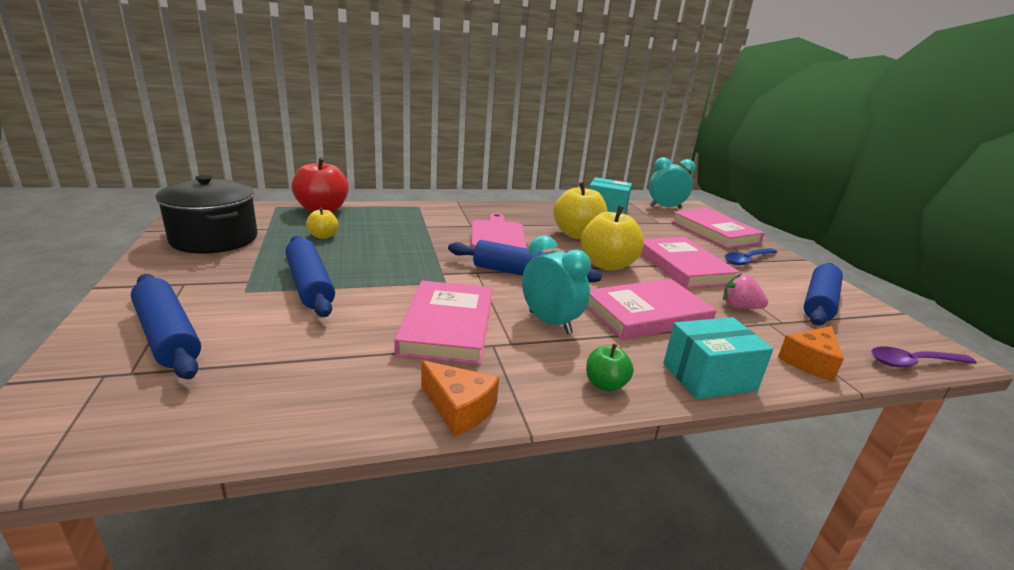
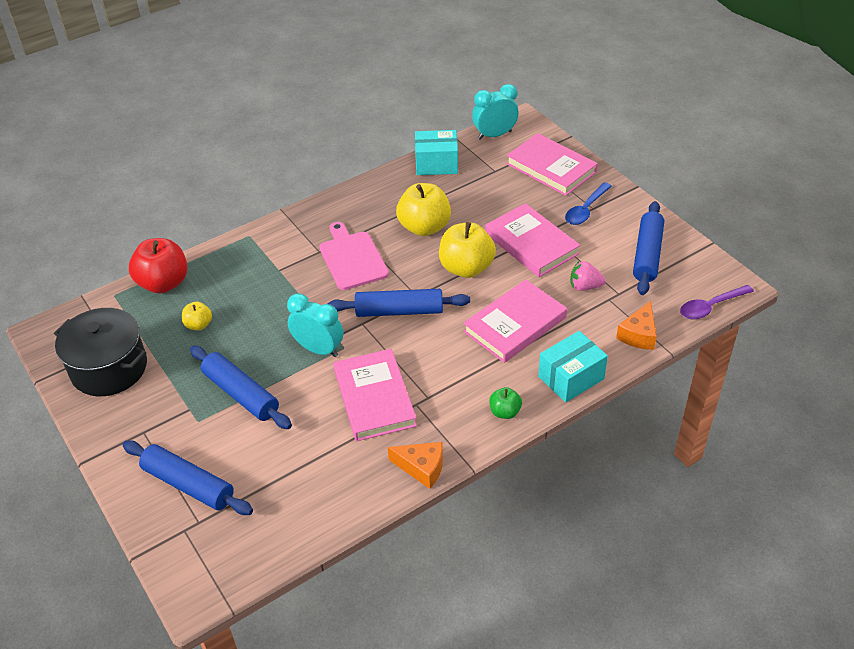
camera: 15 degrees left, 20 degrees up
turquoise clock [522,235,591,334] -> turquoise clock moved to [287,293,343,357]

